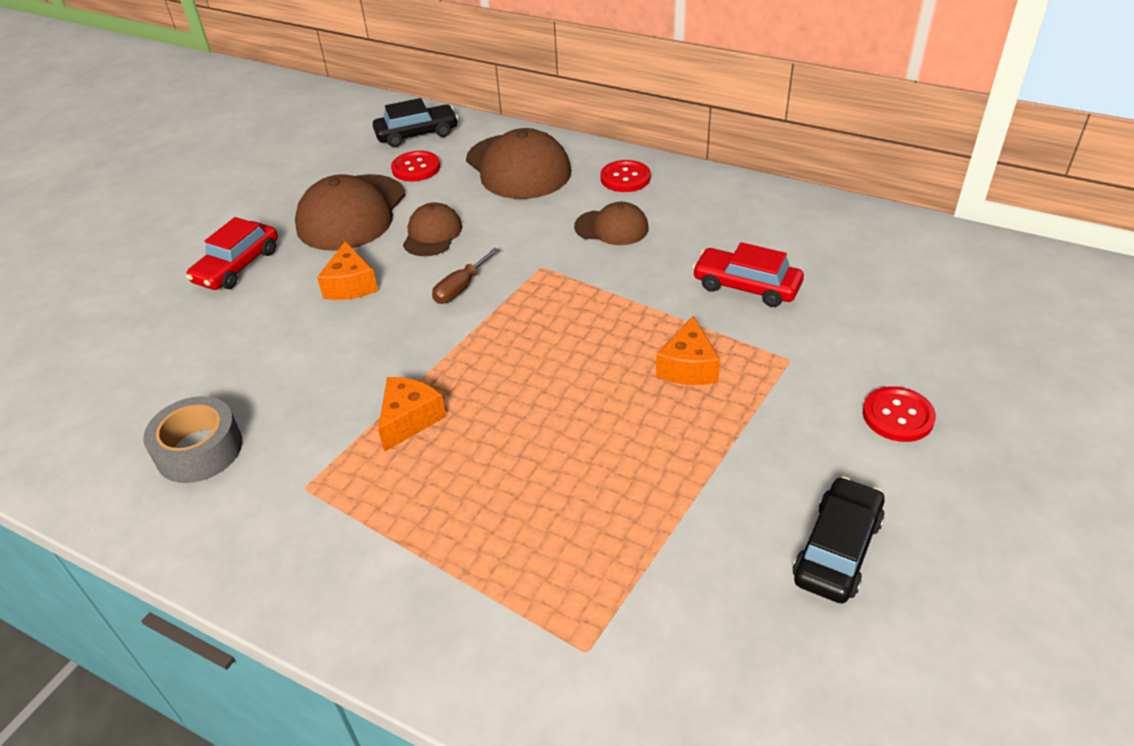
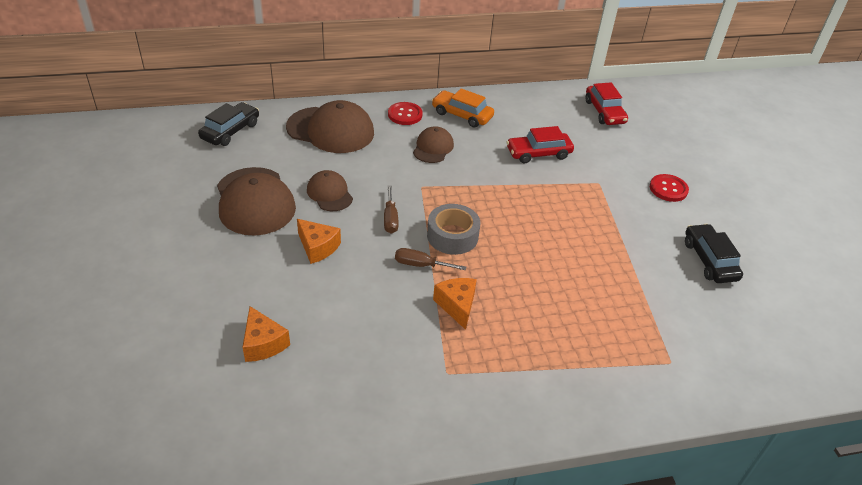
camera: 45 degrees left, 0 degrees up
grey tape [143,396,242,483] -> grey tape moved to [427,204,480,255]
red car [186,217,278,290] -> red car moved to [586,82,628,125]
red button [391,151,440,181] -> none
brown cap [574,202,649,245] -> brown cap turned 45 degrees counterclockwise [413,126,454,163]
orange cheese [656,316,720,385] -> orange cheese moved to [243,306,290,362]
none -> brown screwdriver [395,248,466,270]
none -> orange car [432,88,494,128]

